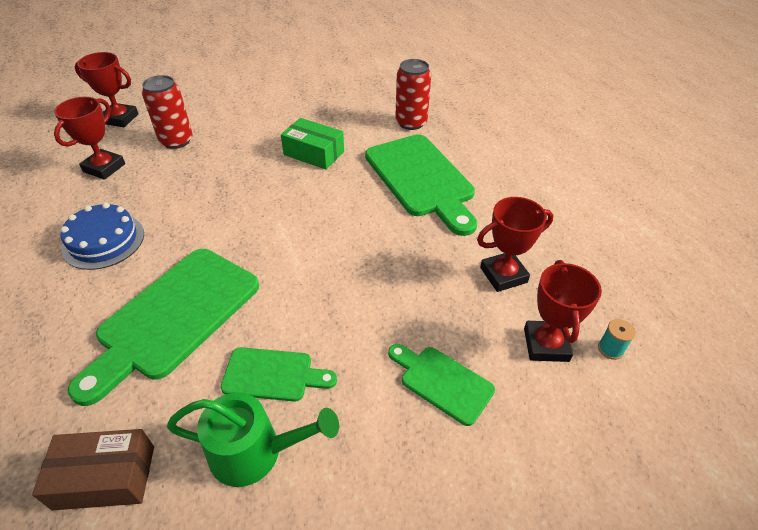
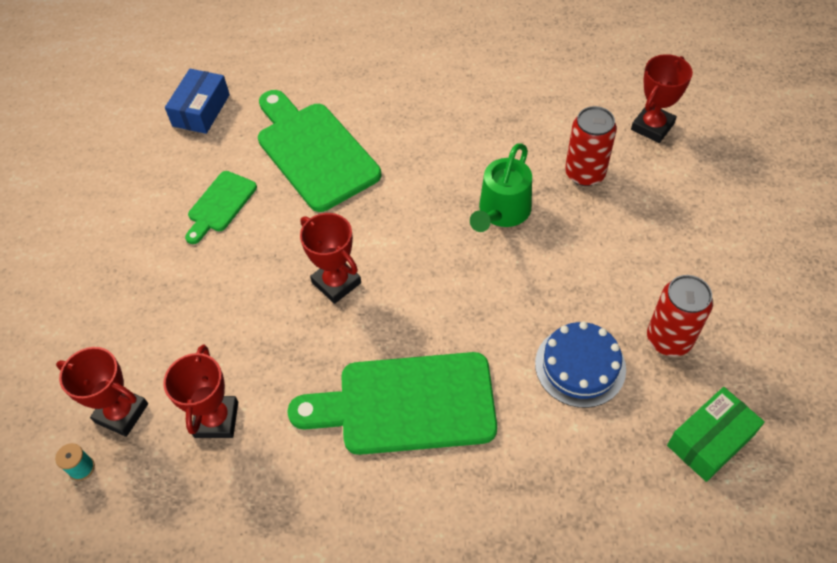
camera: 115 degrees right, 10 degrees up
brown box [32,429,154,510] -> blue box [165,69,230,134]
red trophy [54,97,125,180] -> red trophy moved to [300,213,361,304]
blue cake [61,203,144,270] -> blue cake moved to [535,322,626,408]
green watering can [167,393,339,487] -> green watering can moved to [470,143,532,232]
green box [281,118,344,170] -> green box moved to [667,387,765,482]
green cutting board [388,344,495,426] -> none
red can [395,59,431,130] -> red can moved to [647,275,713,356]

